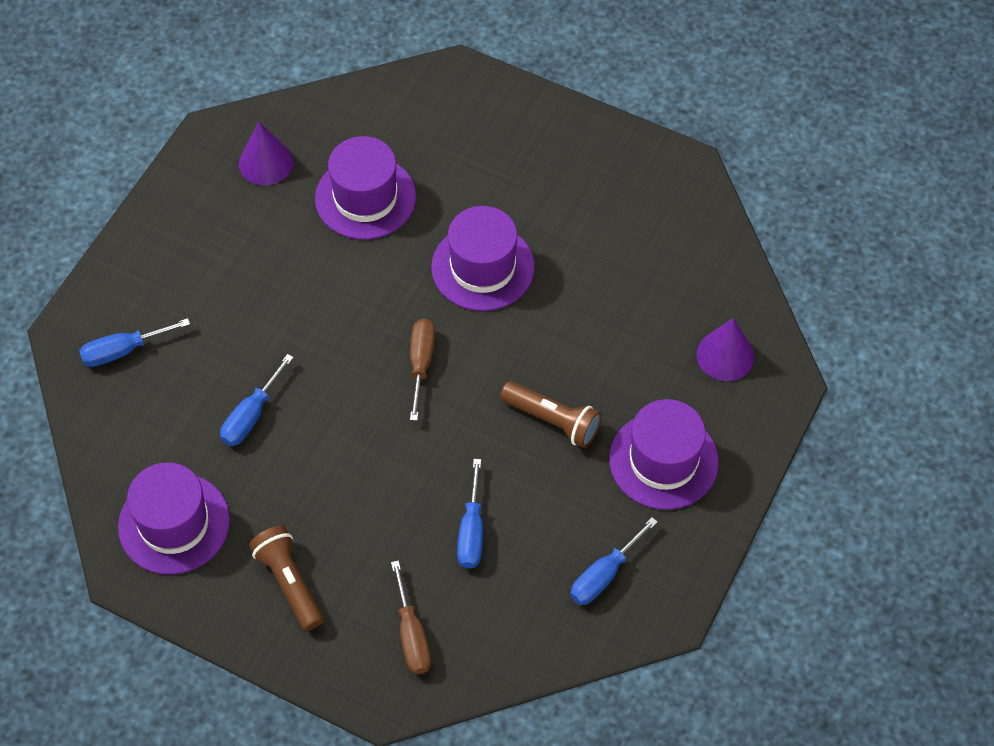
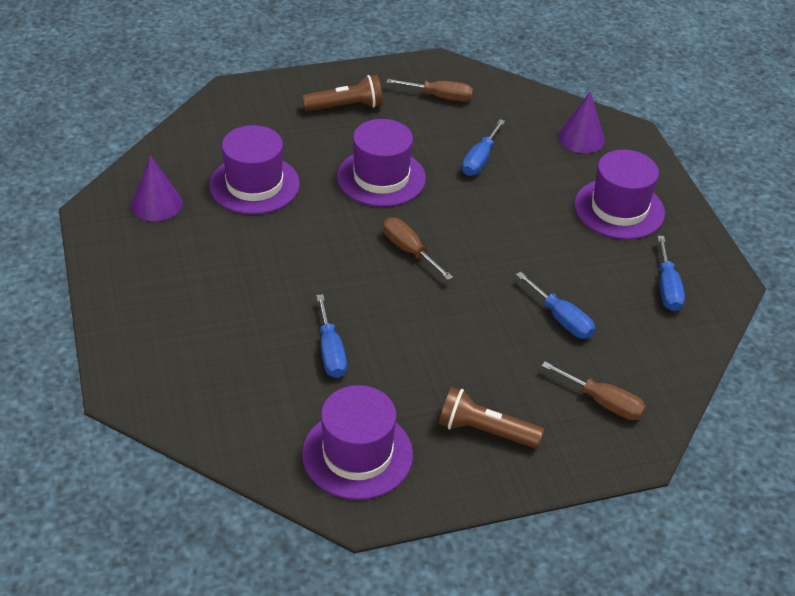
camera: 45 degrees left, 15 degrees down
blue screwdriver [79,318,190,367] -> blue screwdriver moved to [462,119,505,176]
brown flashlight [500,381,602,448] -> brown flashlight moved to [302,75,383,112]
none -> brown screwdriver [386,79,473,102]

